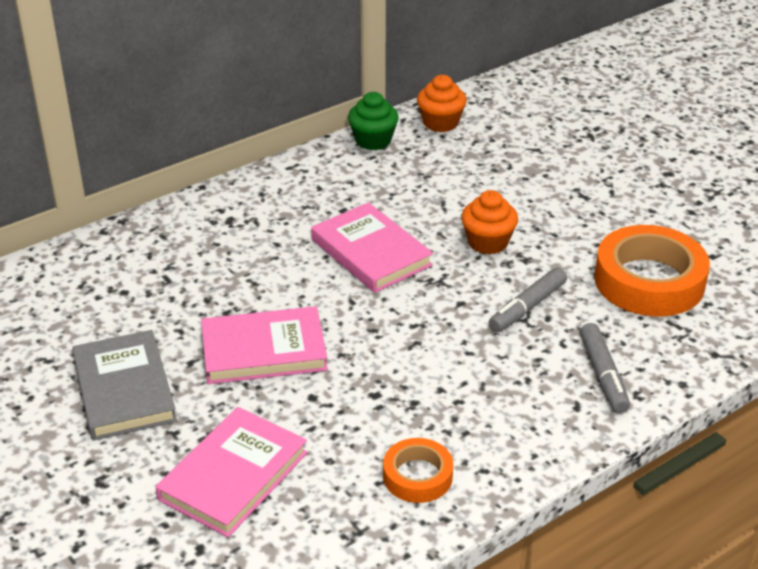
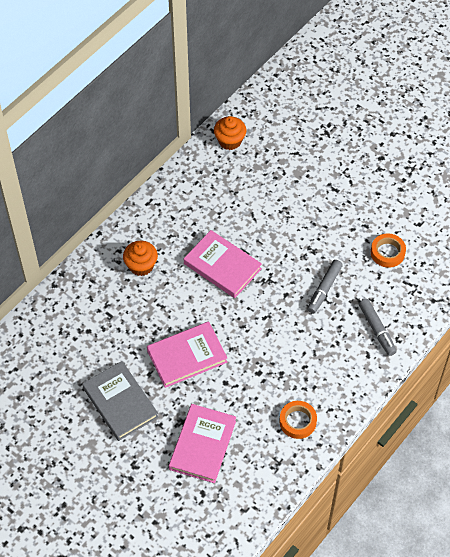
camera: 15 degrees left, 20 degrees up
green cupcake [348,92,399,150] -> none
orange cupcake [461,190,518,254] -> orange cupcake moved to [123,241,158,276]
orange tape [594,225,710,316] -> orange tape [371,233,406,268], size x0.54

